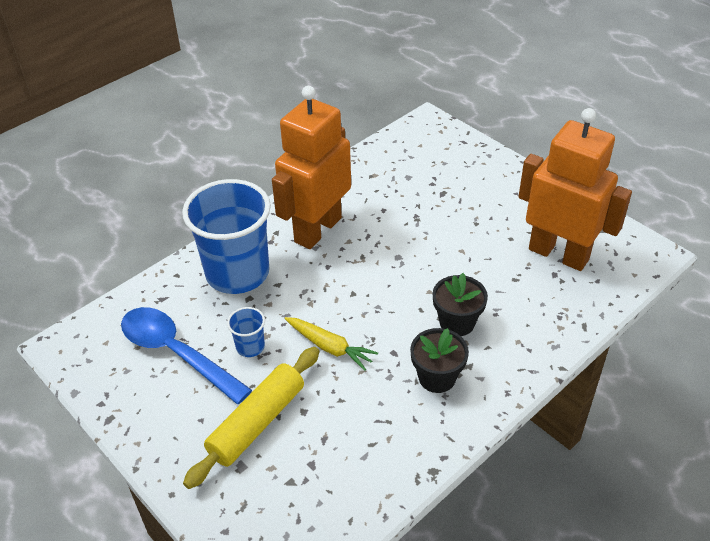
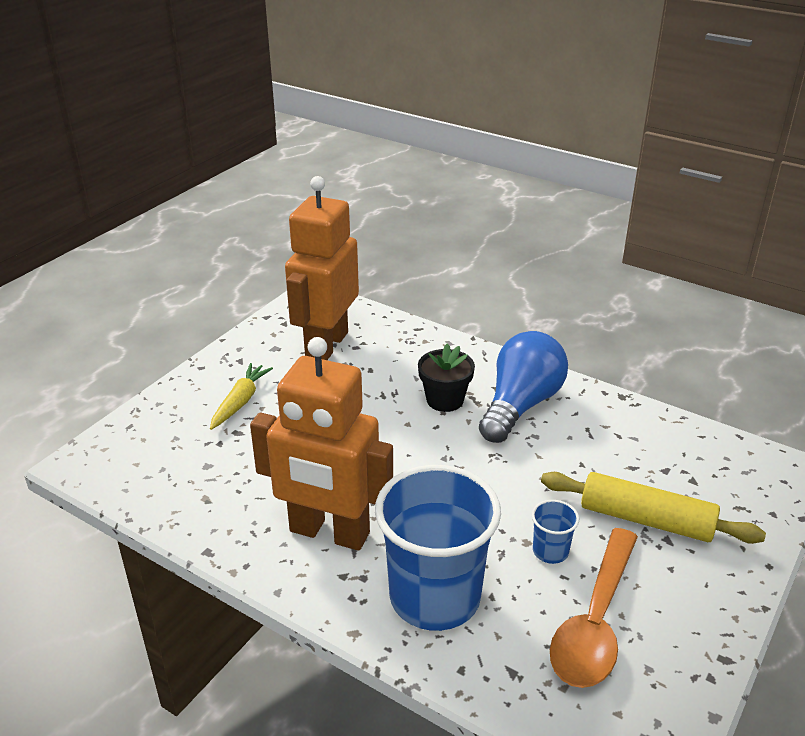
camera: 105 degrees left, 10 degrees down
blue spoon [121,307,252,404] -> orange spoon [550,528,638,688]
yellow carrot [285,317,378,371] -> yellow carrot moved to [210,363,273,430]
black flower pot [410,328,469,393] -> blue light bulb [479,331,568,443]

